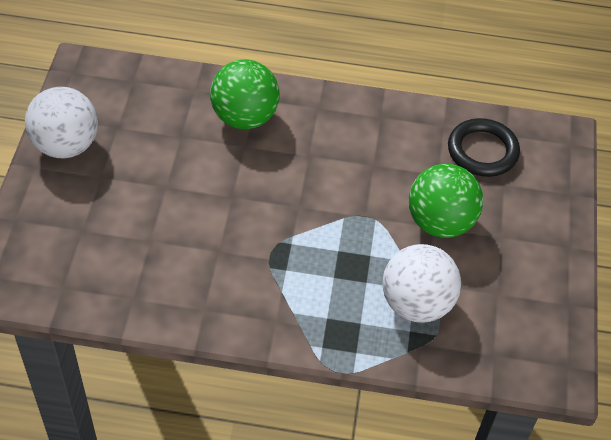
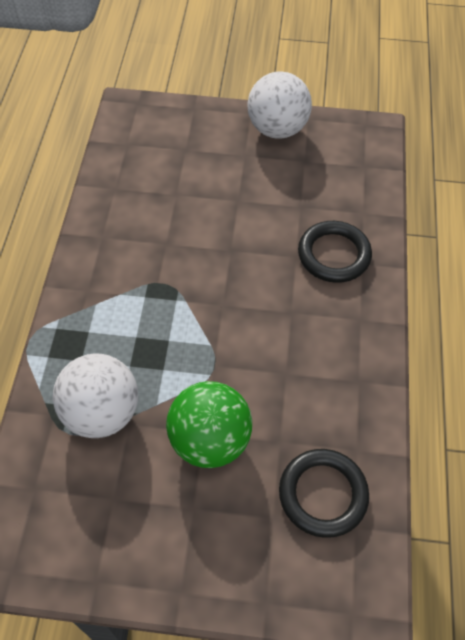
camera: 90 degrees right, 5 degrees up
green ball [210,59,280,129] -> black ring [298,221,372,283]

